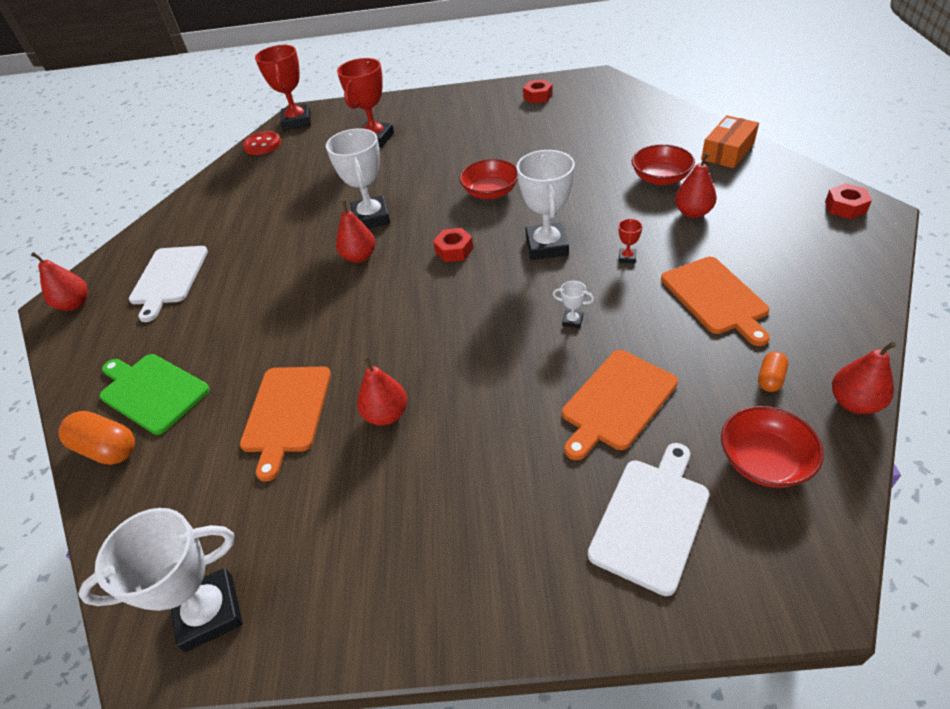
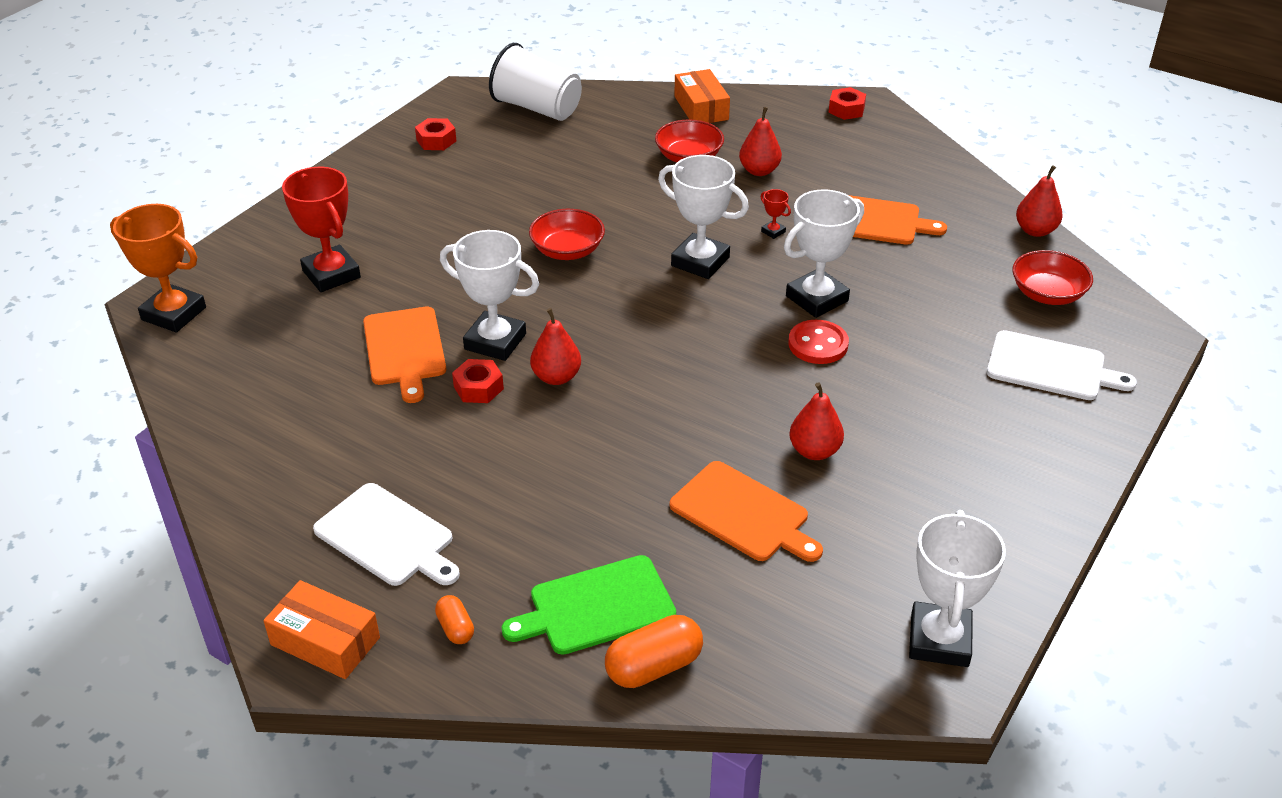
camera: 60 degrees left, 5 degrees down
red pear [31,252,88,311] -> orange box [263,580,380,679]
red button [243,131,281,155] -> red button moved to [788,320,849,364]
red trophy [255,45,311,130] -> orange trophy [110,204,206,332]
red nut [433,228,473,262] -> red nut moved to [452,359,504,403]
white trophy [553,281,594,328] -> white trophy [784,189,864,318], size x2.41
orange cutting board [562,350,678,460] -> orange cutting board moved to [363,307,446,403]
white cutting board [588,443,709,596] -> white cutting board turned 135 degrees clockwise [987,330,1137,400]
orange capsule [758,351,788,392] -> orange capsule moved to [435,595,474,644]
none -> white cup [489,43,582,121]

